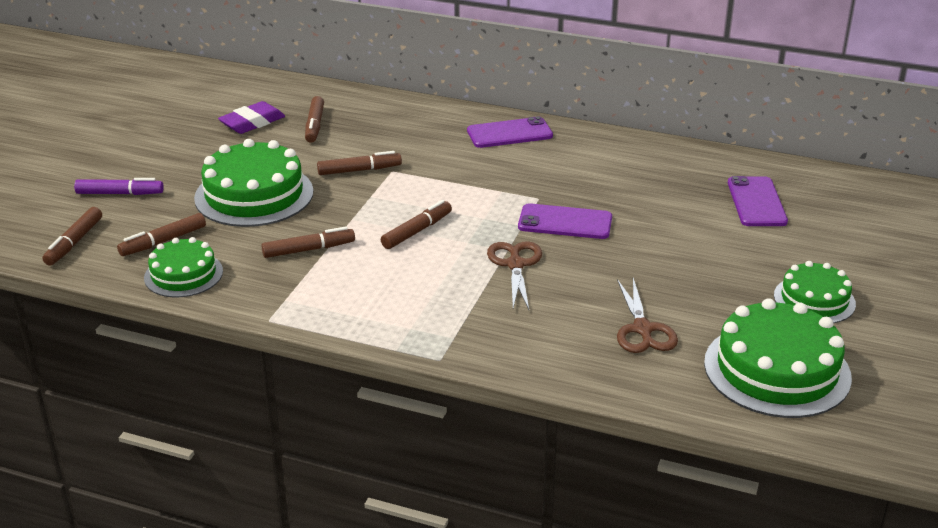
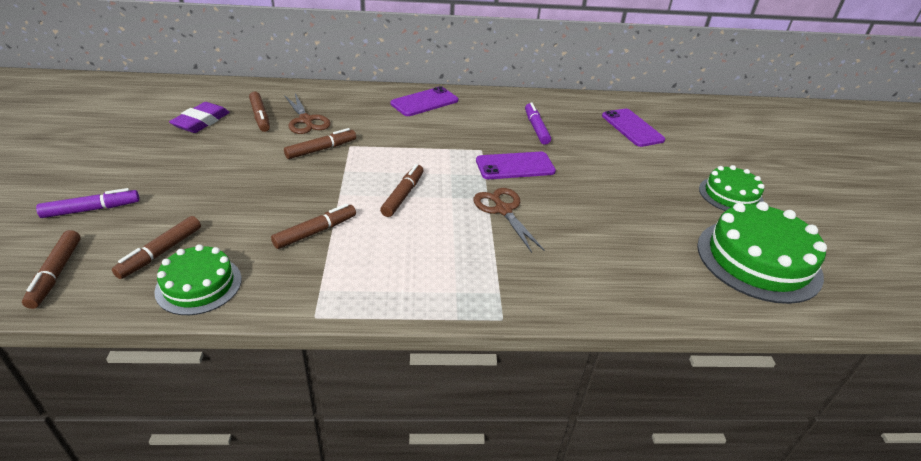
camera: 25 degrees left, 5 degrees up
green cake [194,139,314,227] -> none
brown scissors [617,278,678,353] -> brown scissors moved to [284,94,331,134]
none -> purple marker [525,102,551,145]

